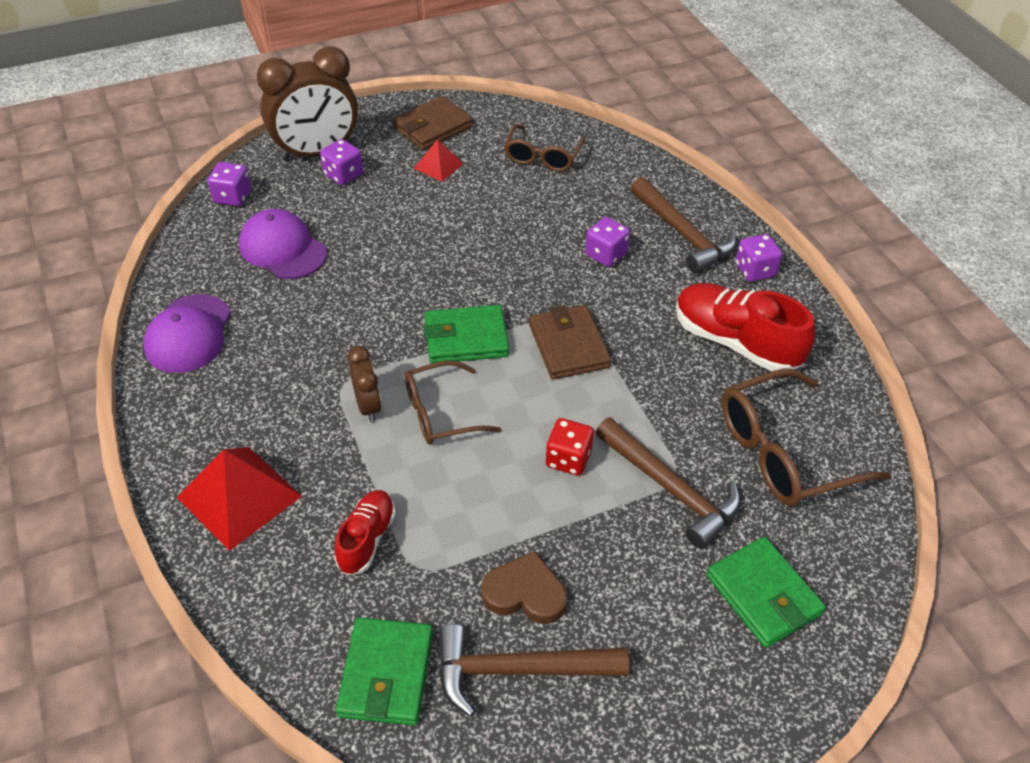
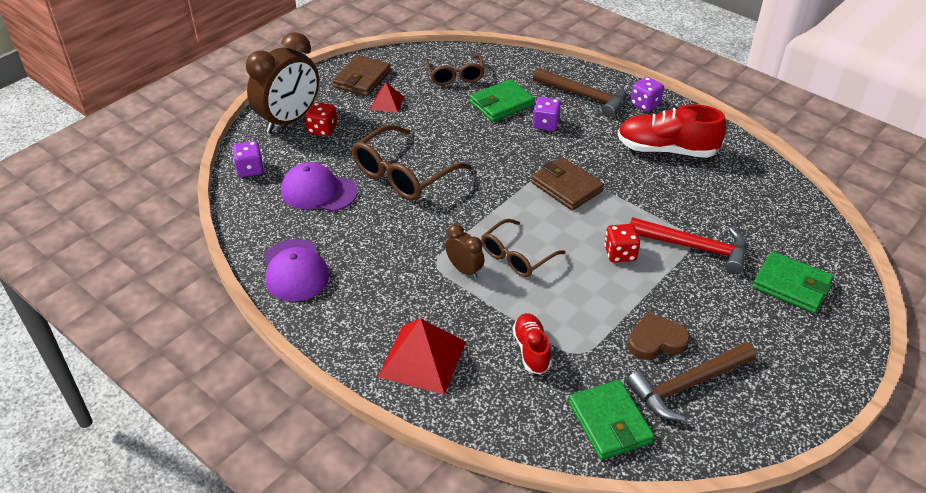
camera: 25 degrees left, 5 degrees down
purple dice [320,139,363,185] -> red dice [305,102,337,137]
green wallet [424,305,509,364] -> green wallet moved to [469,79,535,122]
brown hammer [596,417,741,549] -> red hammer [630,217,747,274]
brown glasses [721,369,891,506] -> brown glasses moved to [352,125,471,200]

